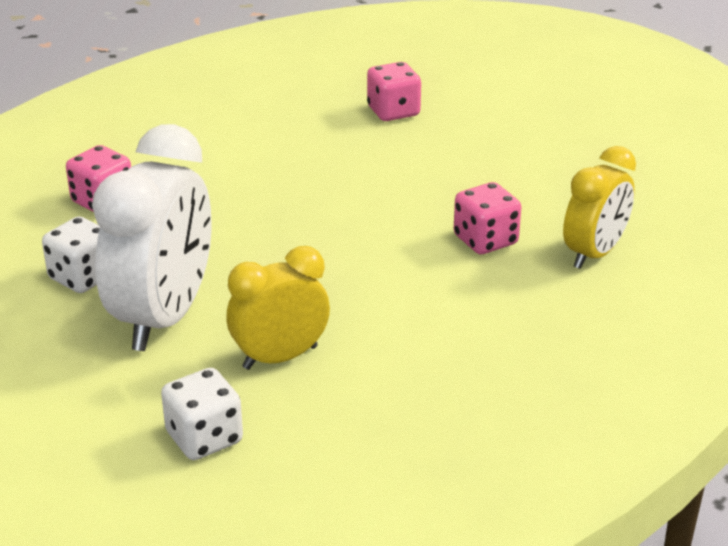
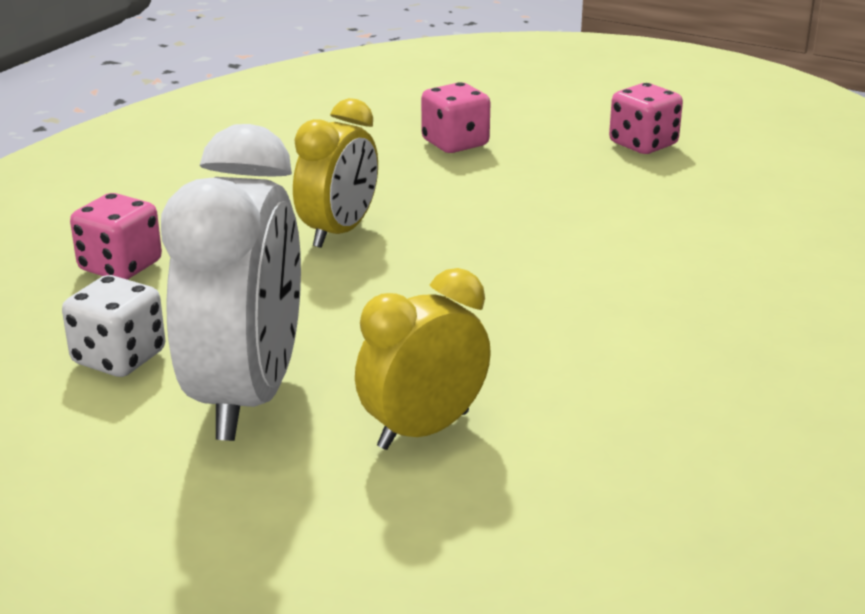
camera: 10 degrees left, 5 degrees down
white dice [161,368,243,460] -> none
pink dice [454,182,521,254] -> pink dice moved to [609,83,683,154]
yellow clock [563,146,636,269] -> yellow clock moved to [293,98,378,248]

